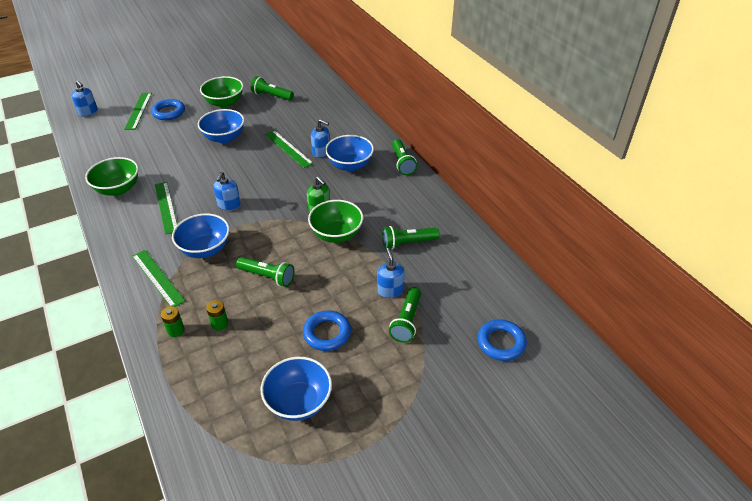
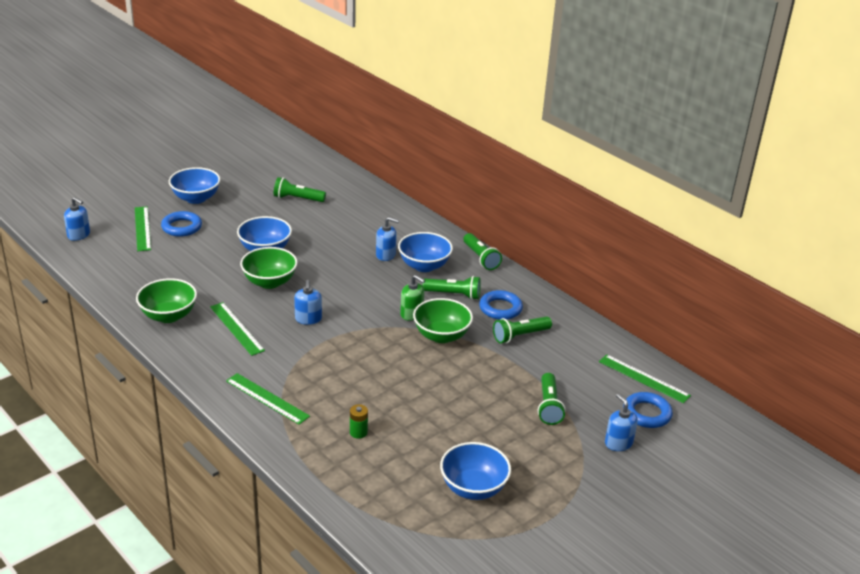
camera: 15 degrees left, 10 degrees down
green battery [161,306,184,337] -> none
blue bowl [172,213,230,258] -> blue bowl moved to [169,167,220,204]
green bowl [200,76,243,108] -> green bowl moved to [240,247,298,289]
green flashlight [236,257,295,287] -> green flashlight moved to [422,276,481,300]
green ruler [265,130,314,168] -> green ruler moved to [599,354,691,403]
blue ring [303,310,351,351] -> blue ring moved to [479,290,523,320]
blue soap dispenser [377,248,405,298] -> blue soap dispenser moved to [605,394,638,451]

